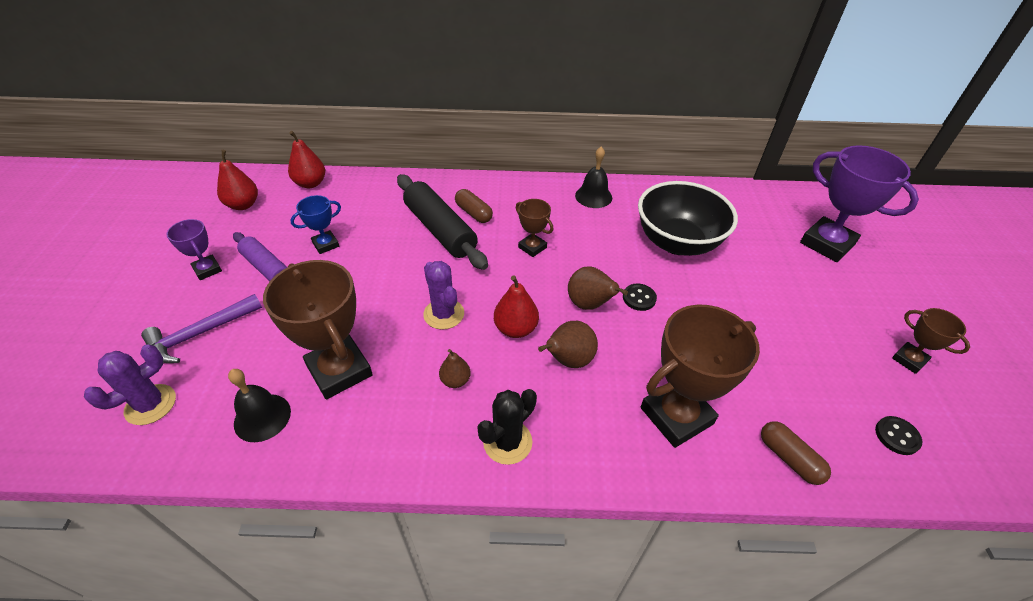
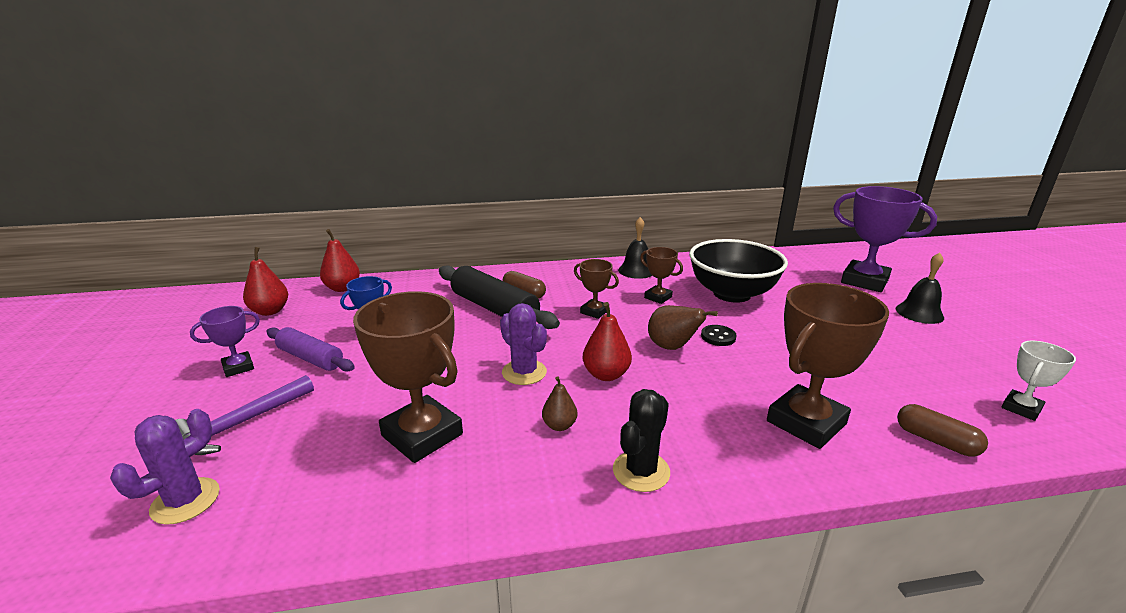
camera: 10 degrees left, 20 degrees down
purple trophy [167,219,222,280] -> purple trophy turned 75 degrees counterclockwise [190,306,260,377]
black bell [228,369,291,442] -> black bell moved to [896,252,944,324]
brown pear [538,321,598,368] -> none
black button [875,416,922,455] -> white trophy [1001,341,1076,421]
brown trophy [892,308,970,374] -> brown trophy moved to [640,247,683,304]

